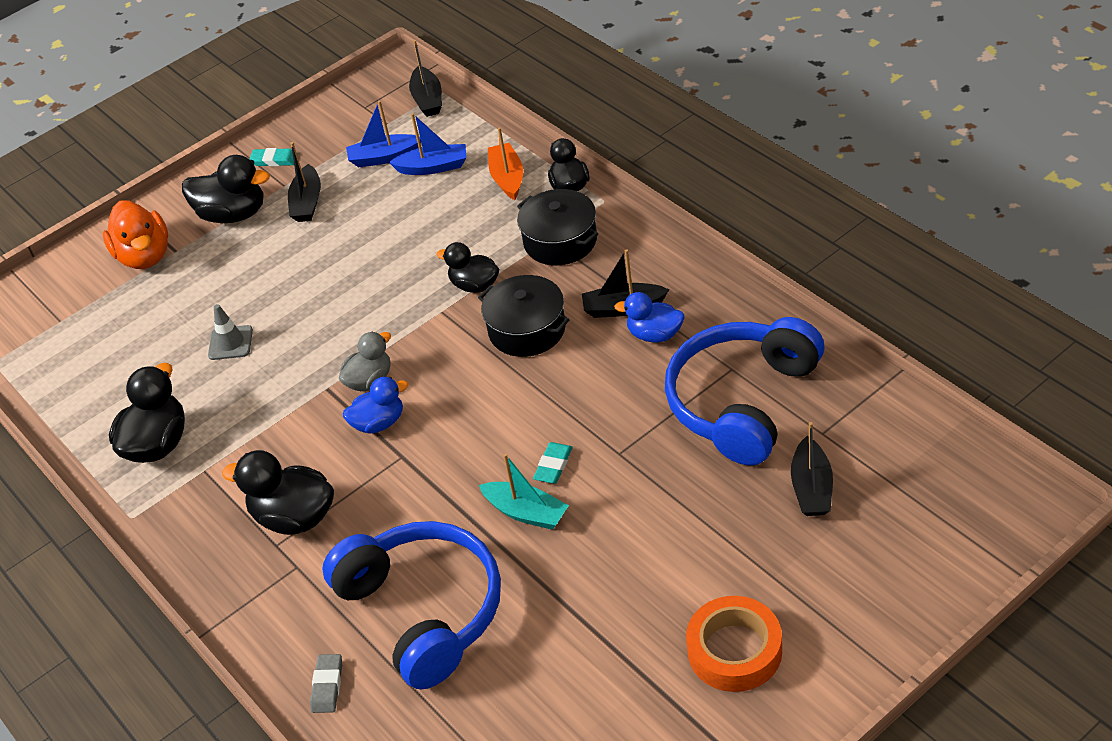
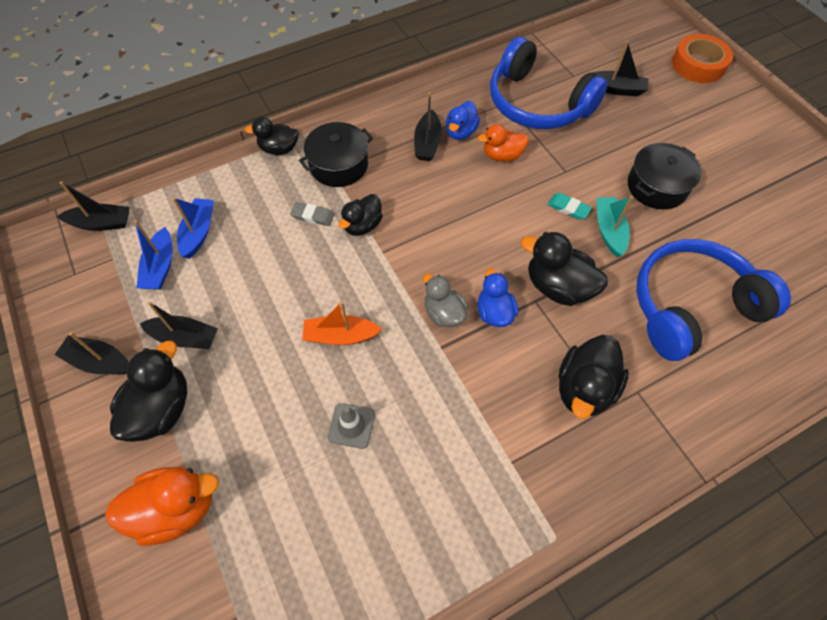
camera: 85 degrees left, 15 degrees up
black duck [109,363,185,463] -> black duck moved to [521,232,608,306]
turquoise eraser [249,148,294,166] -> black boat [55,332,129,375]
grey eraser [310,654,342,713] -> grey eraser moved to [290,202,335,226]
black pot [478,275,570,357] -> black pot moved to [628,143,702,209]
turquoise boat [479,454,569,530] -> turquoise boat turned 45 degrees counterclockwise [596,196,633,257]
orange boat [488,127,523,200] -> orange boat moved to [302,301,382,345]
orange tape [686,596,782,692] -> orange tape moved to [672,34,733,83]
none -> orange duck [478,124,529,162]

